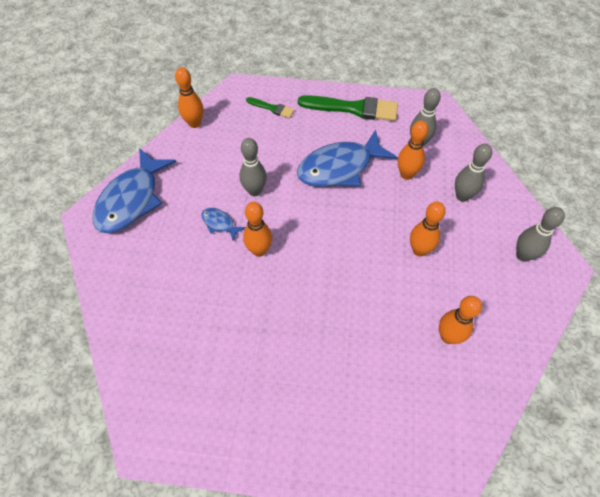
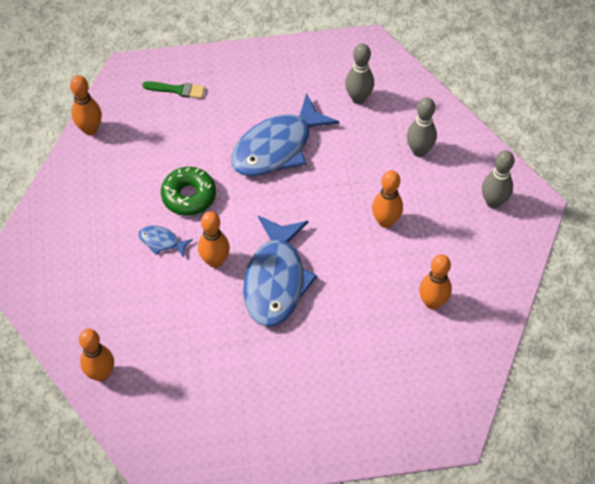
camera: 15 degrees left, 0 degrees up
blue fish [92,148,176,233] -> blue fish moved to [243,216,318,327]
grey bowling pin [239,138,267,196] -> green donut [161,167,216,216]
green brush [298,95,398,121] -> none
orange bowling pin [398,121,428,180] -> orange bowling pin moved to [79,329,114,382]

